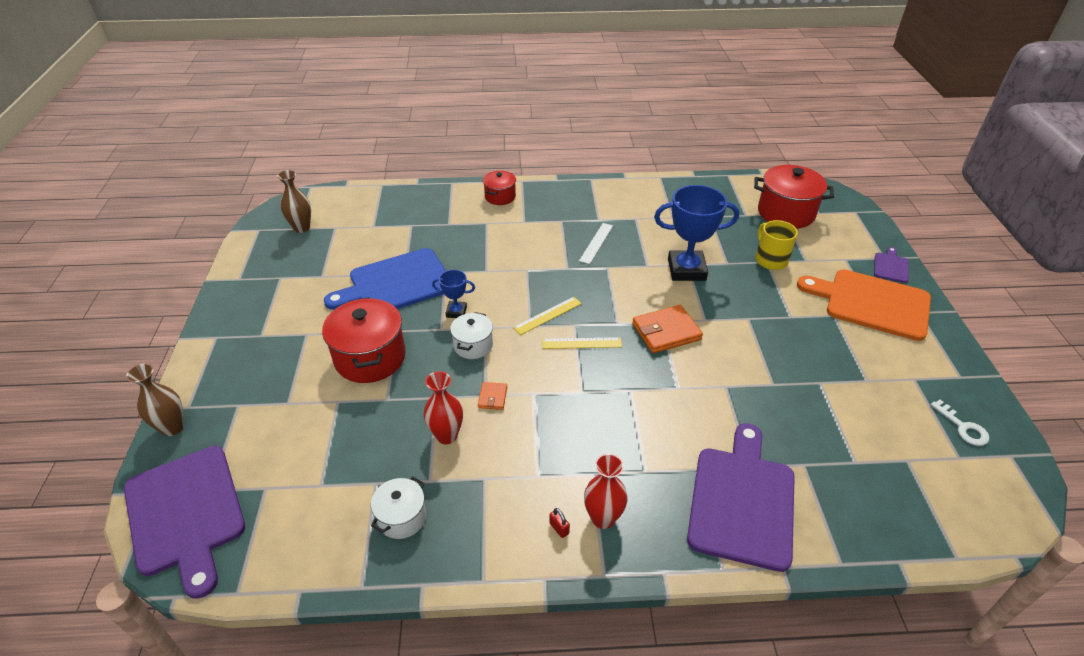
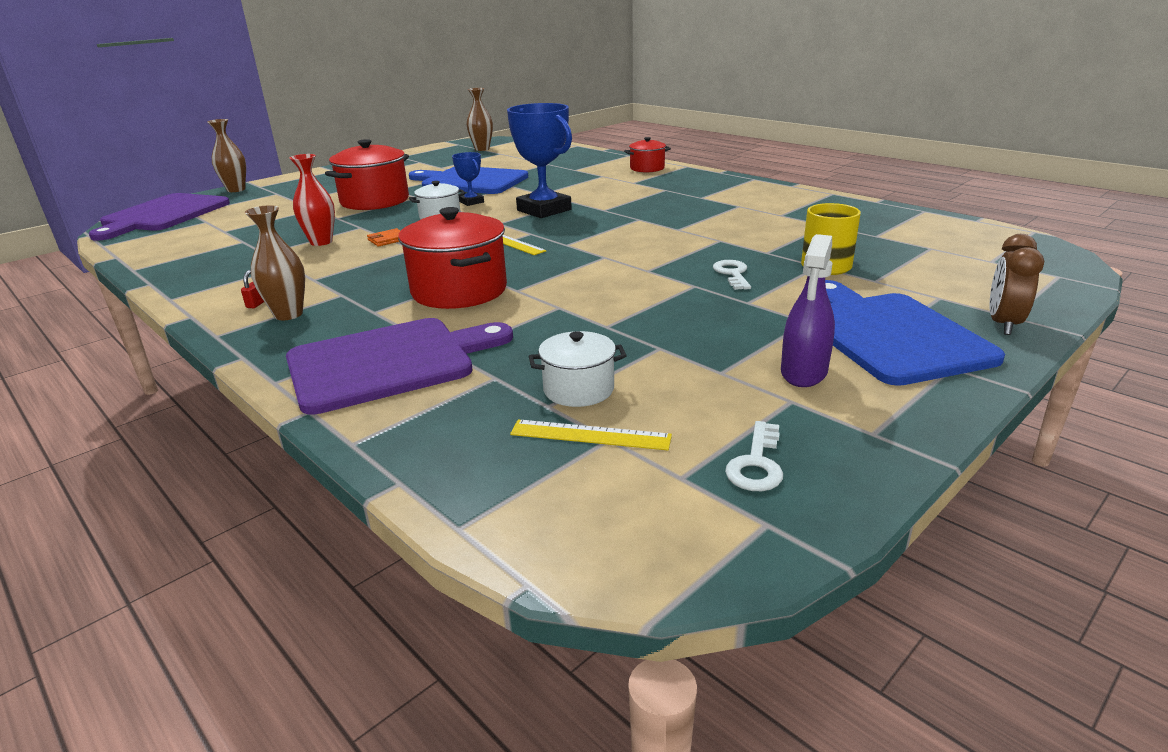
camera: 50 degrees right, 15 degrees down
white pot [371,477,426,539] -> white pot moved to [529,331,627,407]
yellow ruler [513,297,582,335] -> yellow ruler moved to [510,419,672,450]
white ruler [579,223,613,264] -> none
red vase [584,454,628,529] -> brown vase [245,205,305,320]
orange wallet [632,305,703,353] -> none
blue trophy [654,185,739,281] -> blue trophy moved to [507,103,572,218]
red pot [754,165,834,229] -> red pot moved to [398,207,507,309]
orange cutting board [797,270,931,341] -> blue cutting board [825,280,1005,386]
purple cutting board [874,247,909,283] -> brown clock [990,234,1044,335]
none -> white key [713,260,751,290]
none -> purple spray bottle [781,234,835,387]

